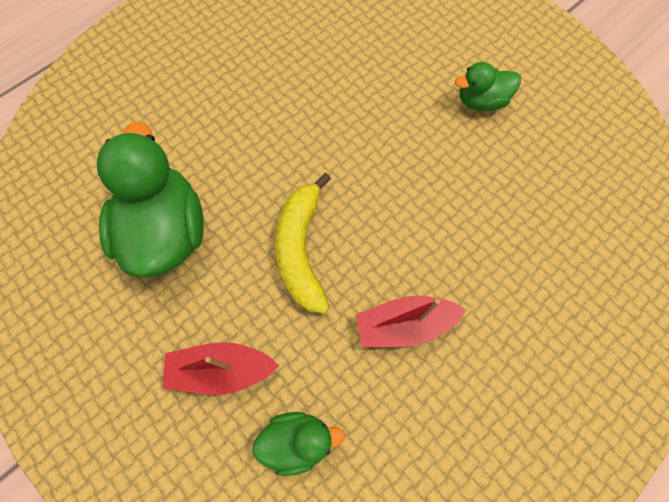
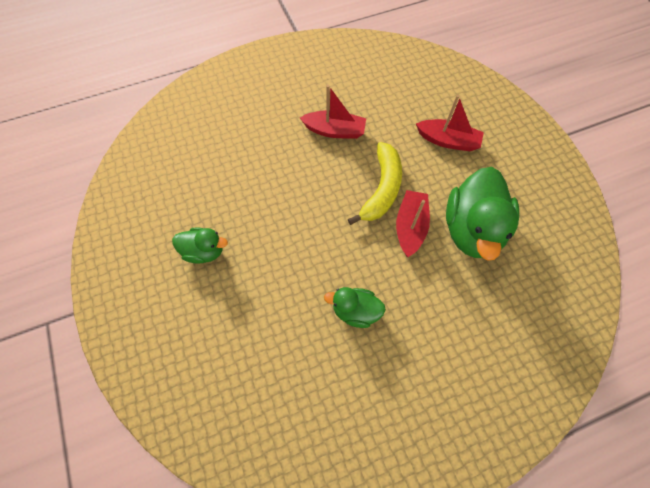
camera: 160 degrees left, 5 degrees down
green duck [252,412,345,476] -> green duck moved to [324,287,386,328]
none -> red boat [396,190,430,257]

